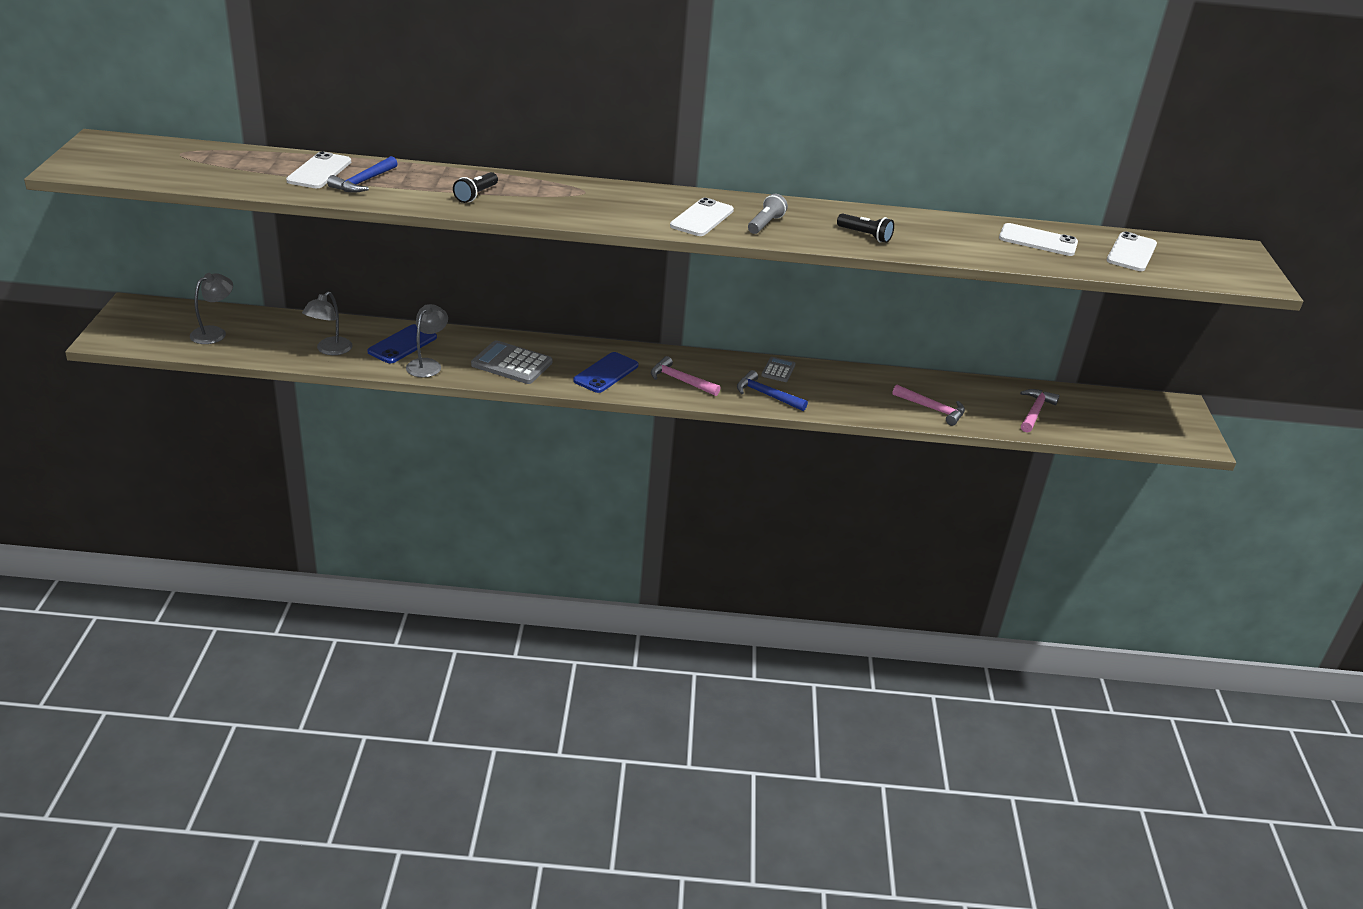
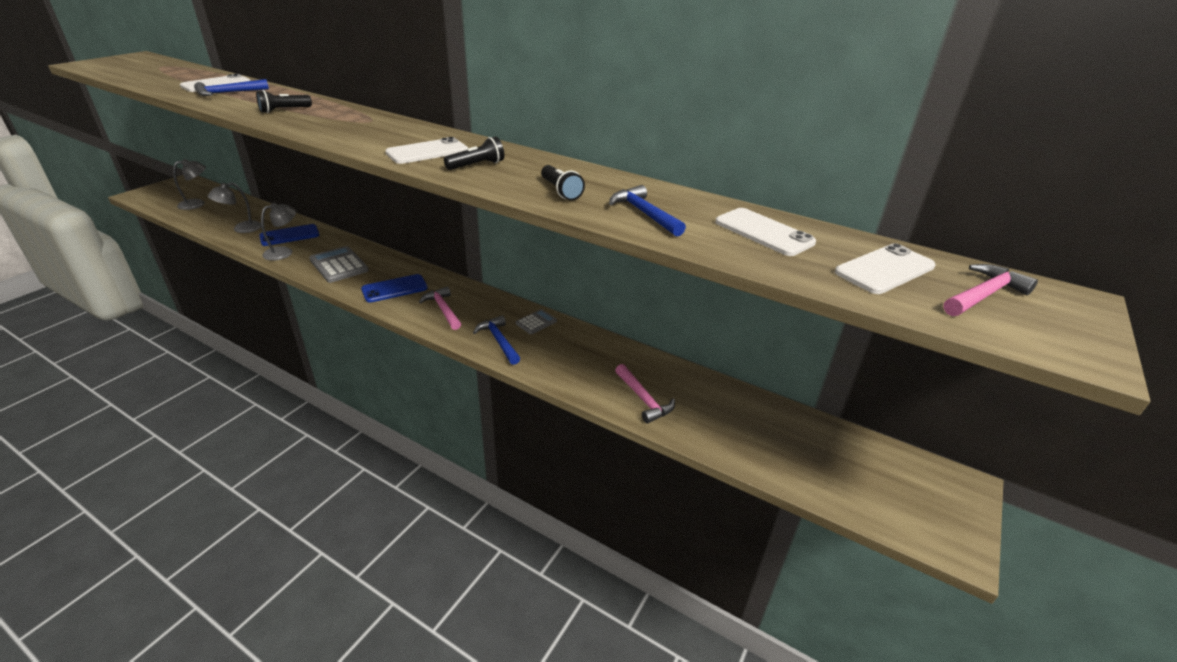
camera: 30 degrees right, 0 degrees up
grey flashlight [748,194,788,234] -> black flashlight [444,137,504,170]
pink hammer [1020,389,1059,433] -> pink hammer moved to [943,264,1038,316]
none -> blue hammer [609,185,686,237]

